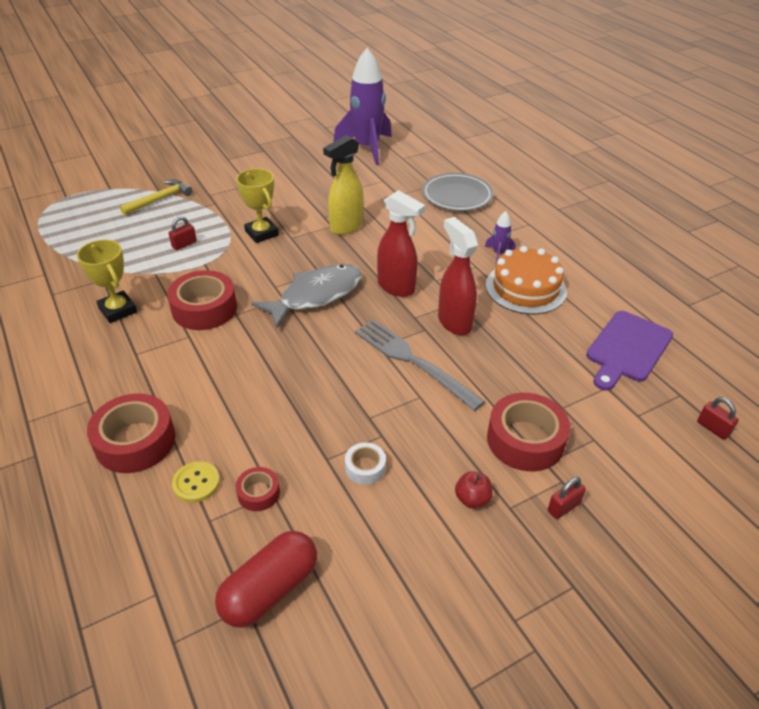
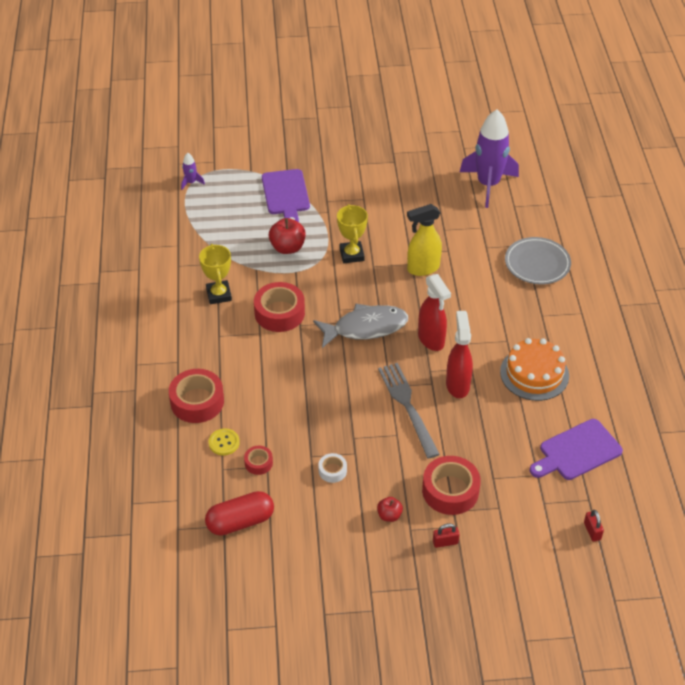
camera: 25 degrees right, 5 degrees up
yellow hammer [120,180,193,216] -> purple cutting board [262,169,310,222]
red padlock [168,216,197,250] -> red apple [269,218,306,254]
purple rocket [485,211,516,263] -> purple rocket moved to [181,153,205,190]

